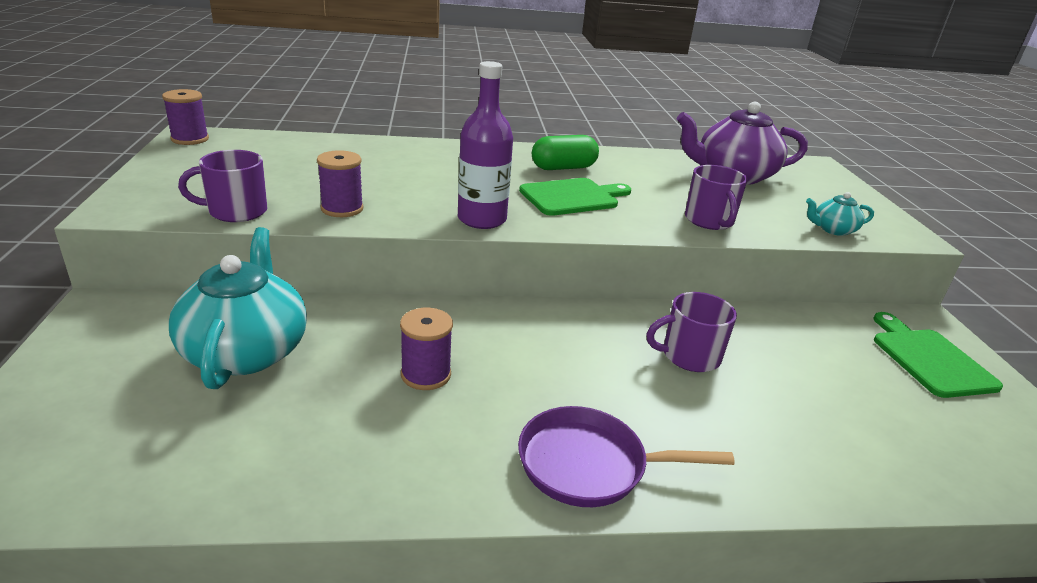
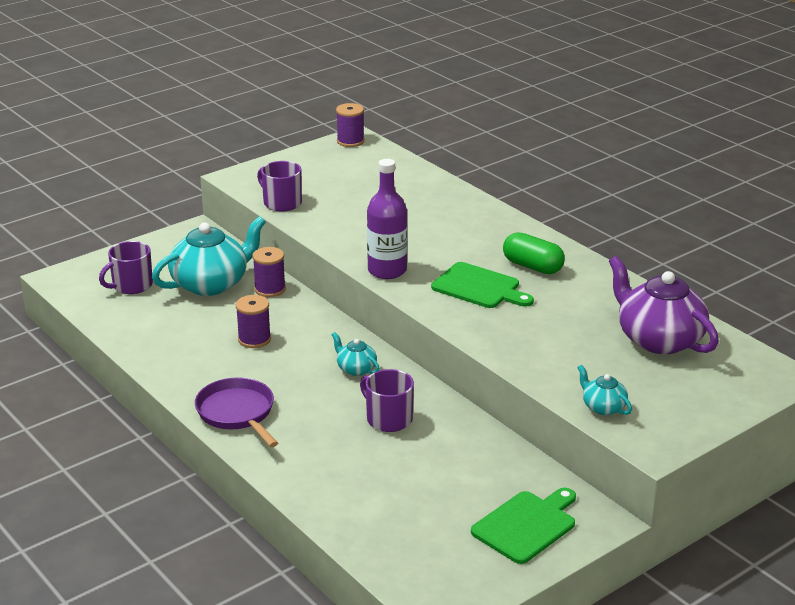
camera: 60 degrees right, 0 degrees up
purple spool [317,150,364,217] -> purple spool moved to [253,247,286,297]
purple mug [685,165,748,230] -> purple mug moved to [99,241,153,294]
none -> turquoise teapot [332,332,380,376]

